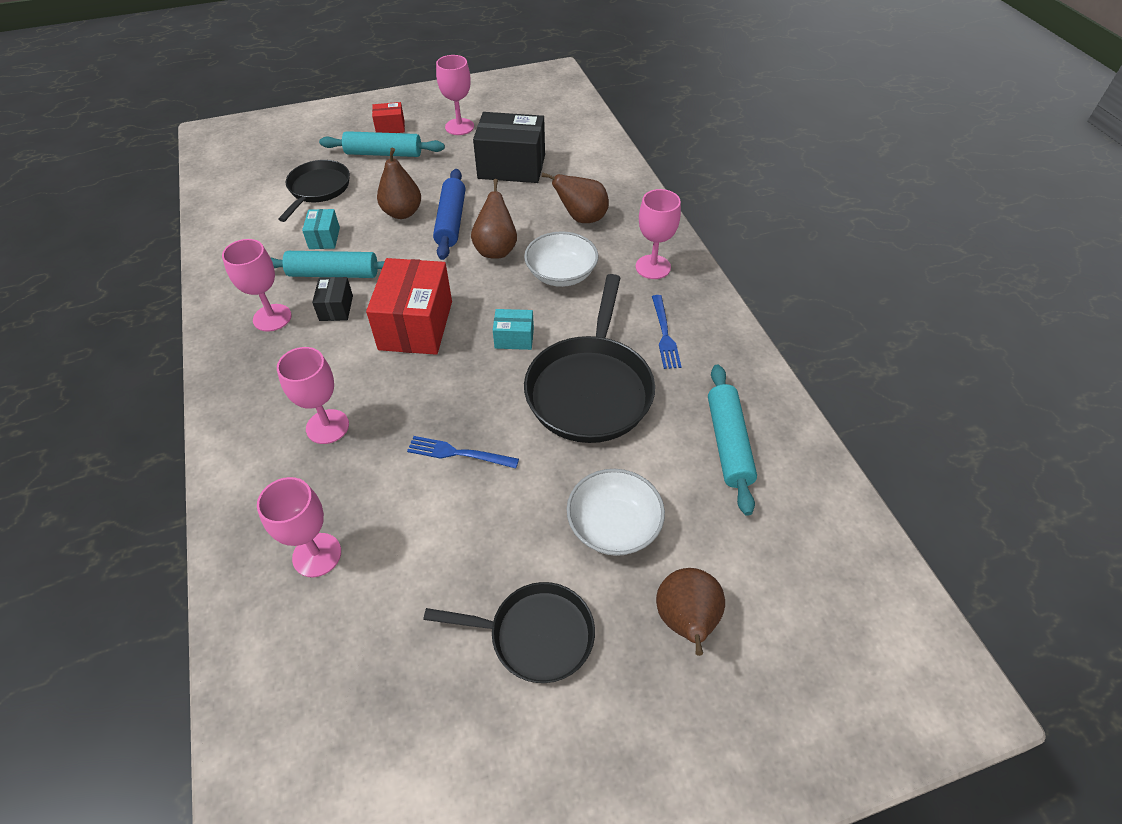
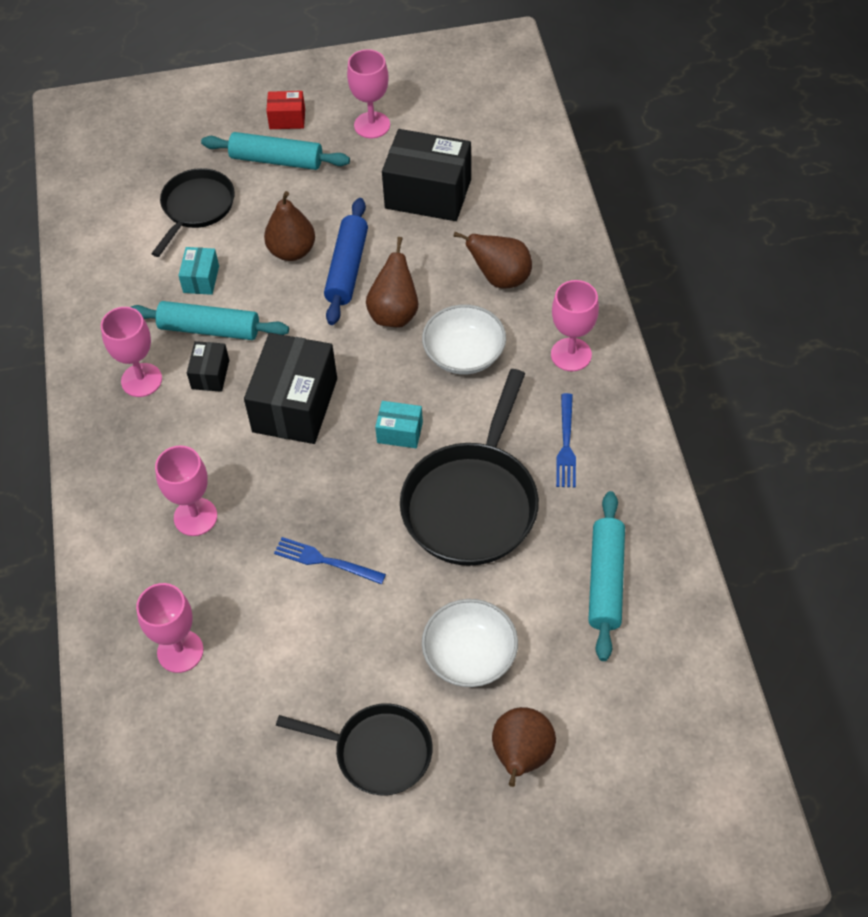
camera: 10 degrees right, 5 degrees up
red box [366,258,452,355] -> black box [244,333,337,444]

